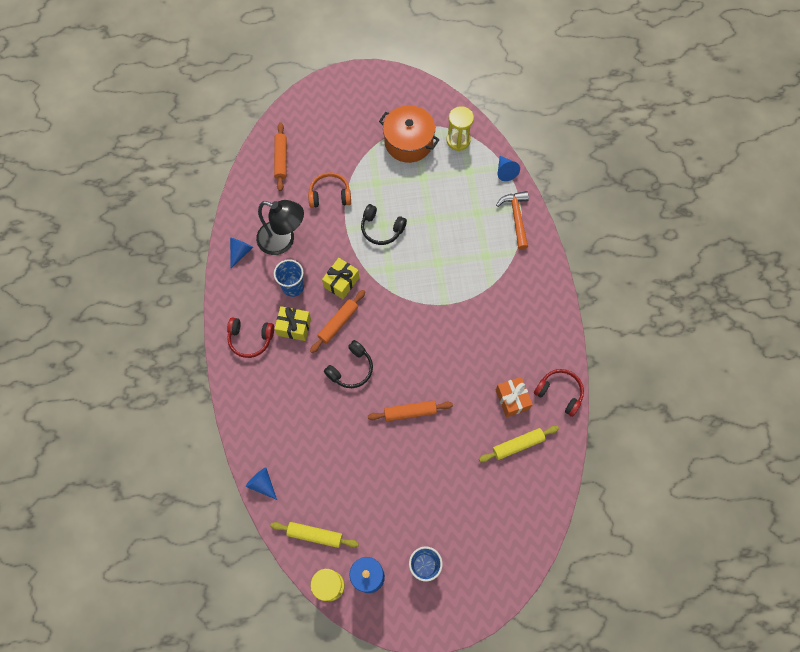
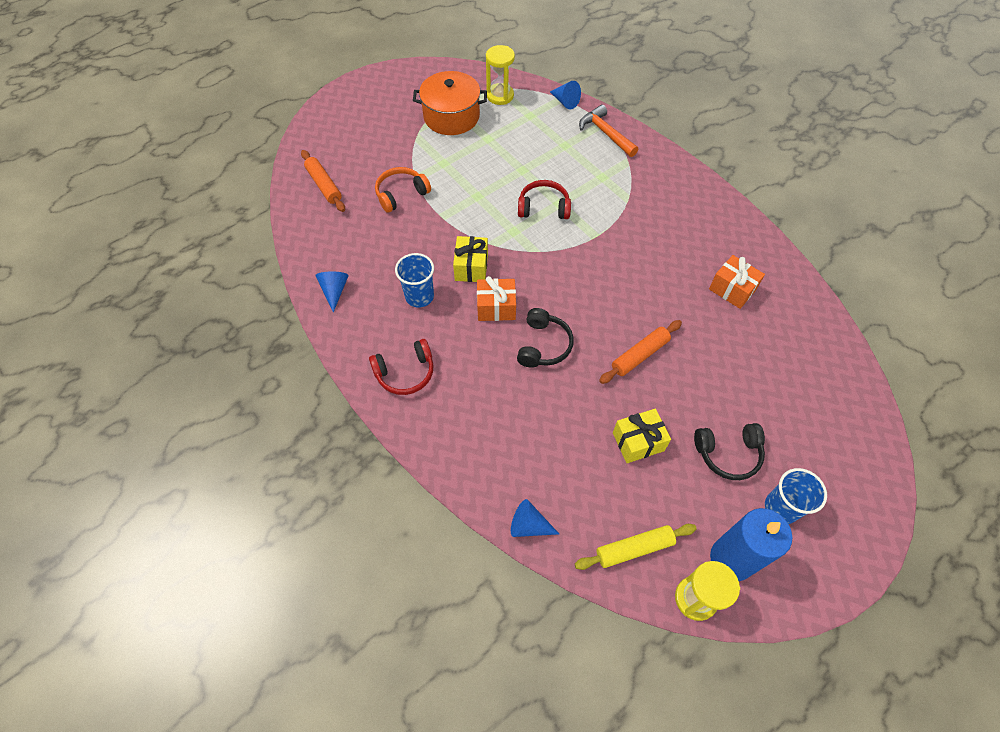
camera: 30 degrees left, 10 degrees down
black lamp [256,200,304,255] -> none
yellow gift [275,306,311,341] -> yellow gift moved to [613,408,671,463]
orange rolling pin [310,290,365,353] -> orange gift [477,276,516,321]
black headphones [361,204,407,245] -> black headphones moved to [694,423,765,480]
yellow rolling pin [479,426,559,462] -> none
red headphones [534,369,584,417] -> red headphones moved to [518,180,571,219]

